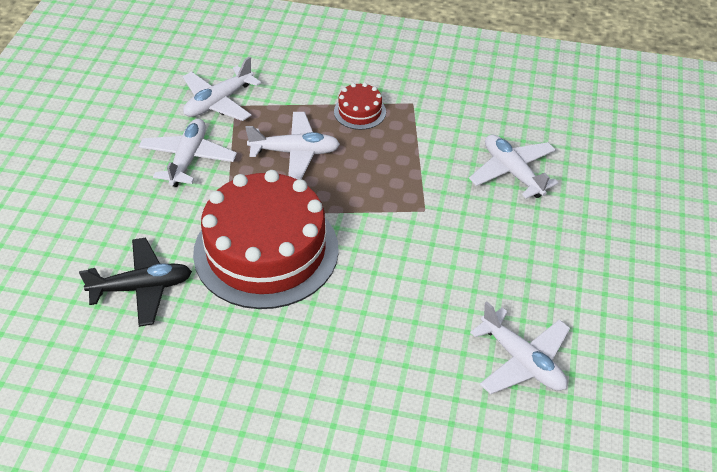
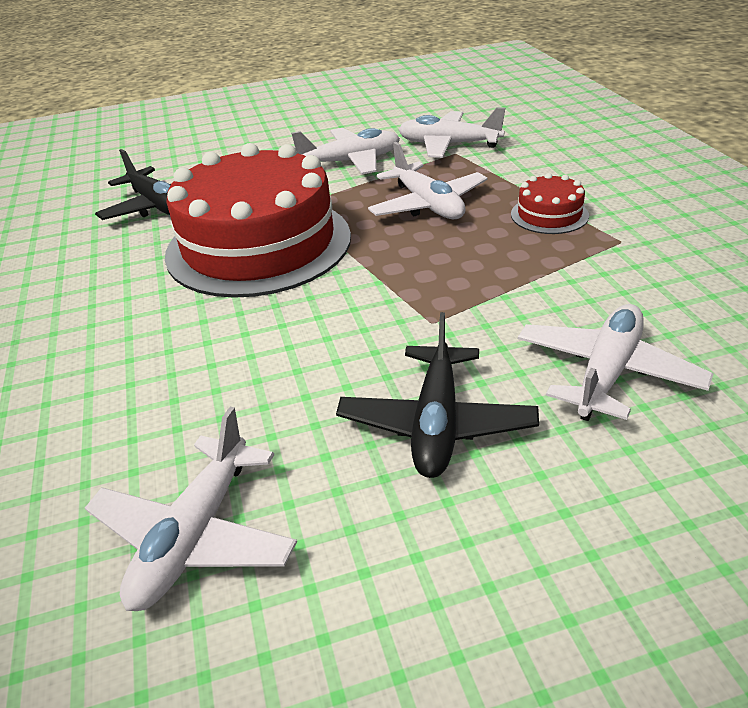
camera: 65 degrees right, 10 degrees down
none -> black plane [336,312,539,478]

